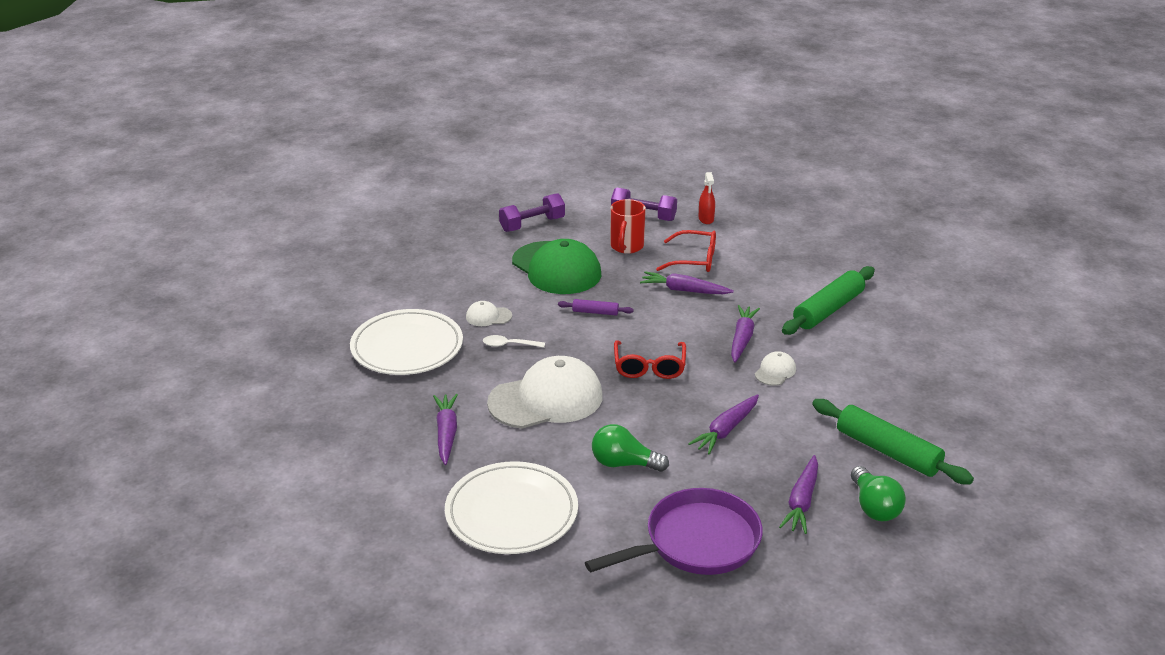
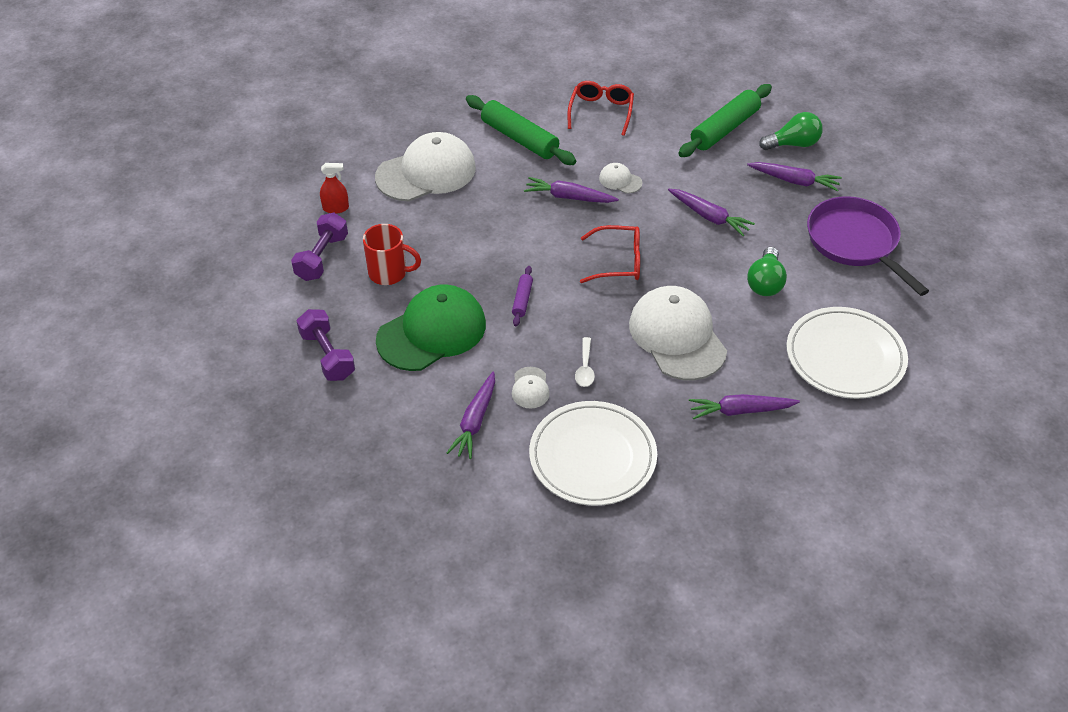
camera: 90 degrees left, 15 degrees up
purple carrot [640,272,734,294] -> purple carrot moved to [447,372,495,459]
red glasses [656,230,716,272] -> red glasses moved to [568,81,634,136]
none -> white cap [375,132,476,202]

